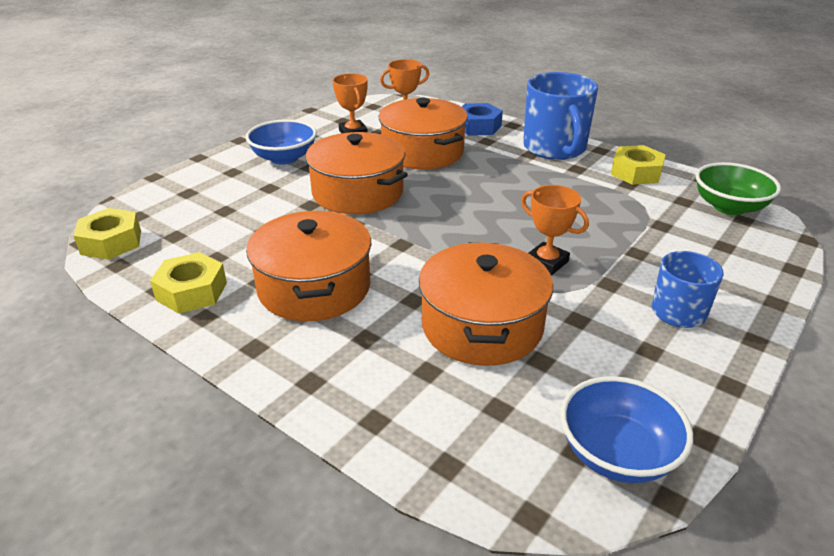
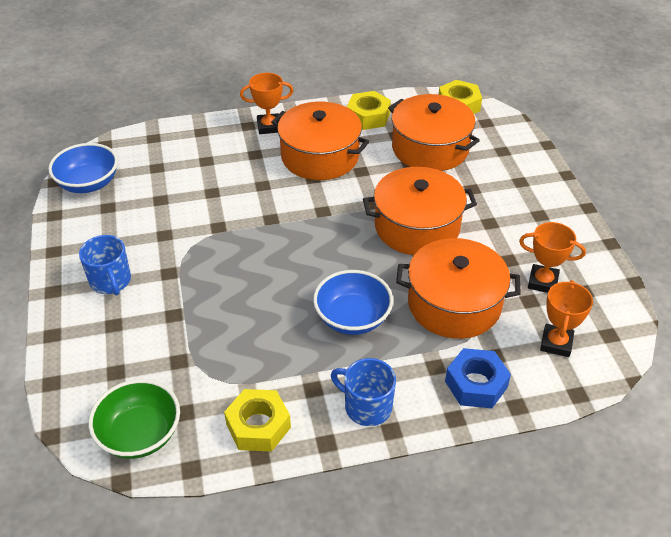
camera: 130 degrees right, 10 degrees up
blue bowl [246,119,317,165] -> blue bowl moved to [313,270,393,335]
orange pot [419,242,553,366] -> orange pot moved to [388,94,480,171]
orange trophy [521,185,589,275] -> orange trophy moved to [240,73,293,134]
blue mug [523,72,598,160] -> blue mug [331,358,396,426], size x0.59

